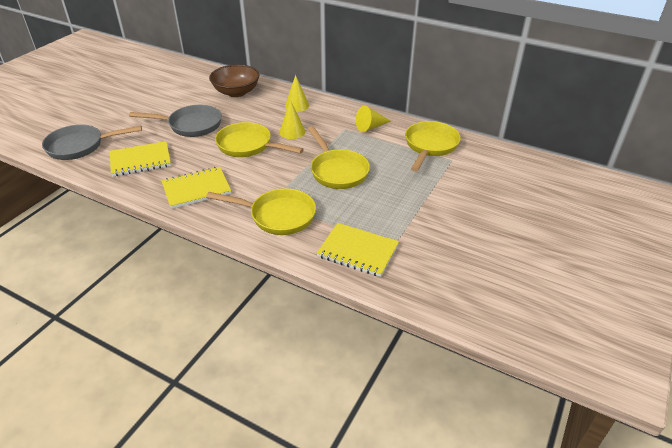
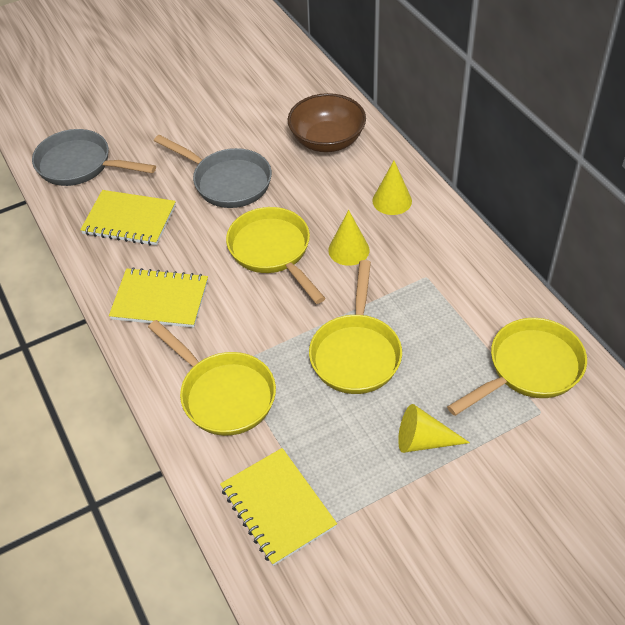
camera: 35 degrees right, 10 degrees up
yellow cone [356,106,391,132] -> yellow cone moved to [398,404,470,453]

